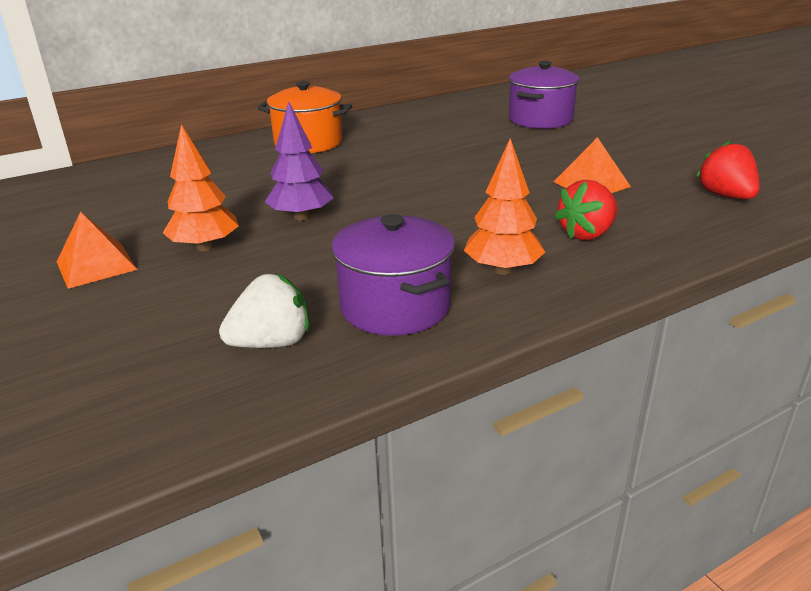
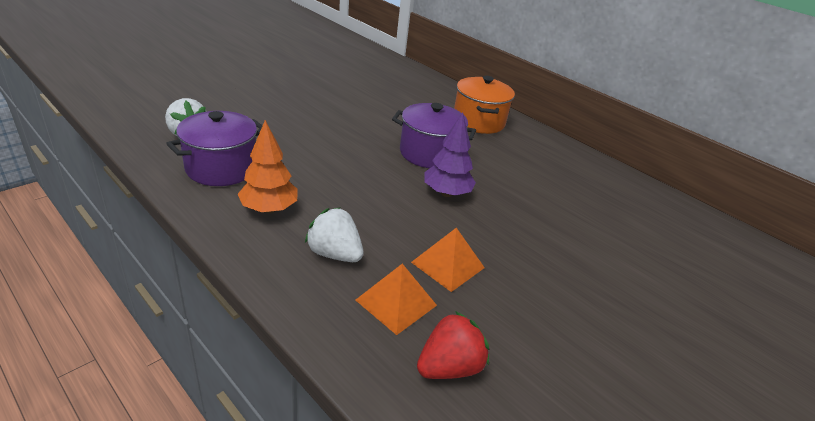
camera: 70 degrees right, 5 degrees up
orange pyramid [57,212,137,289] -> orange pyramid moved to [356,264,437,335]
orange tree [163,124,239,252] -> none
purple tree [265,102,334,221] -> purple tree moved to [424,113,476,197]
purple pot [509,61,580,129] -> purple pot moved to [392,103,476,168]
red strawberry [554,180,618,240] -> white strawberry [305,207,363,262]

